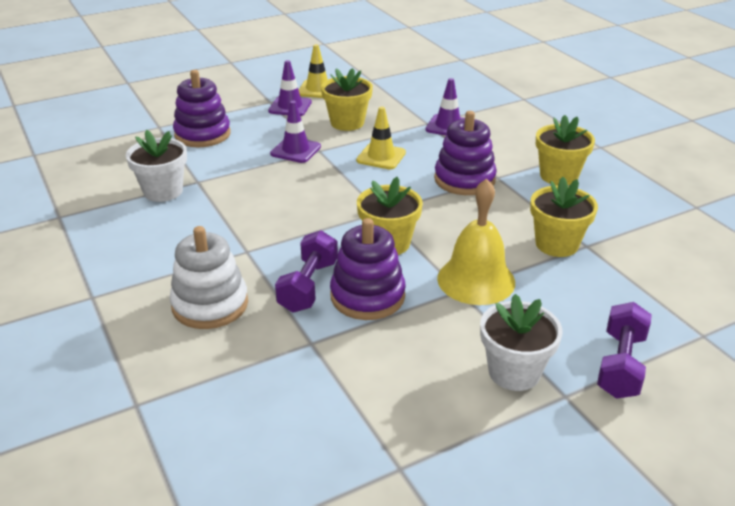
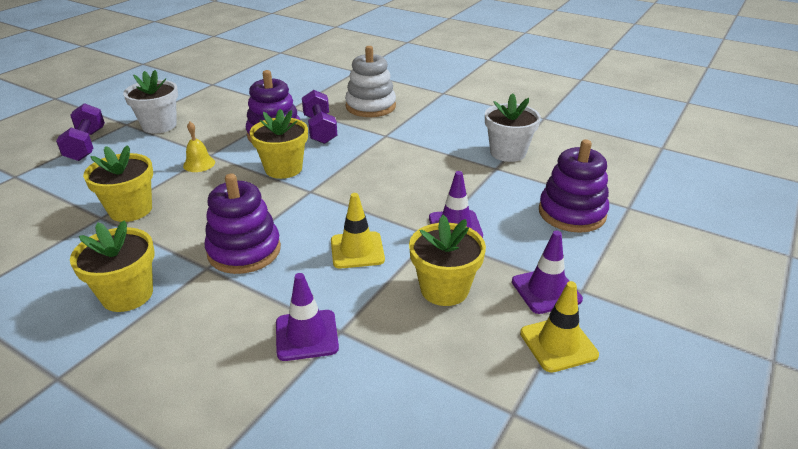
camera: 150 degrees right, 0 degrees up
yellow bell [437,178,515,305] -> yellow bell [183,122,215,172], size x0.49

